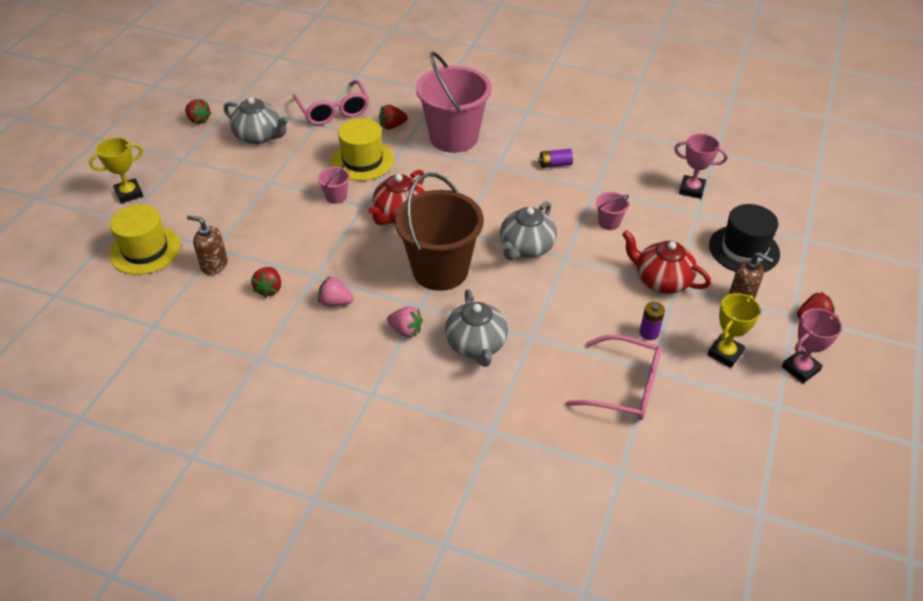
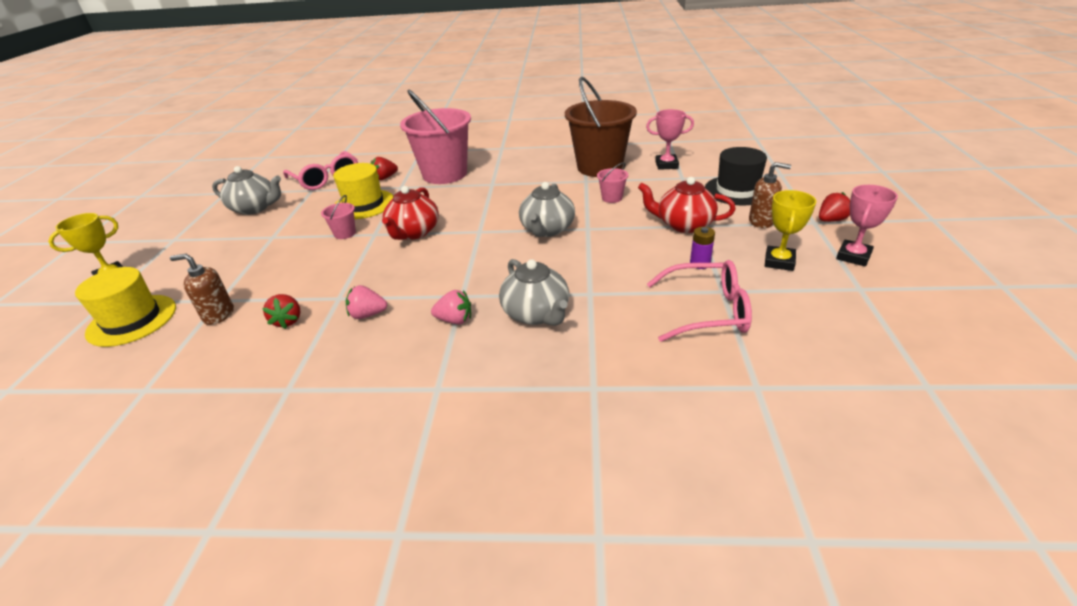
camera: 15 degrees left, 10 degrees down
red strawberry [185,99,212,124] -> none
brown bucket [395,173,484,291] -> brown bucket moved to [565,76,637,177]
purple battery [539,149,573,168] -> none

